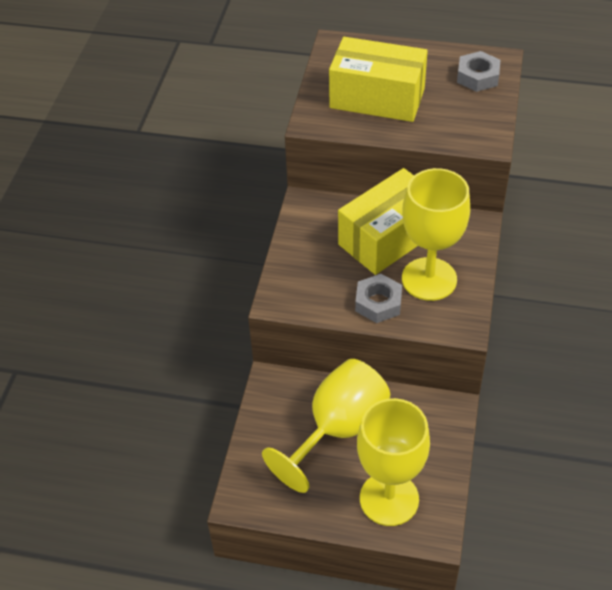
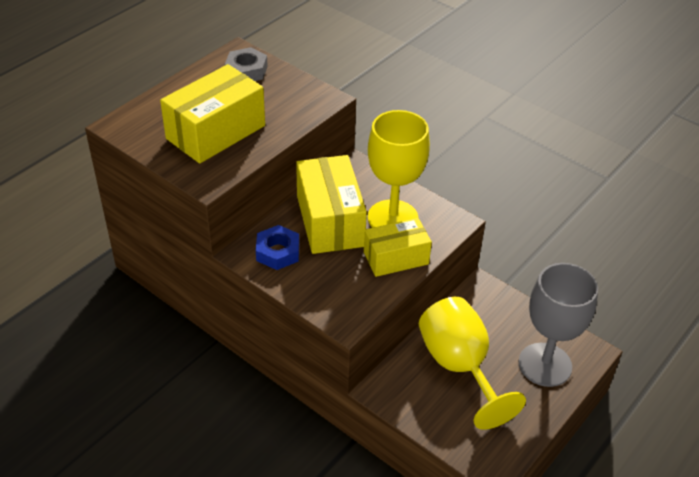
camera: 65 degrees left, 5 degrees down
grey nut [355,274,402,323] -> yellow box [364,218,432,277]
yellow goblet [357,398,430,526] -> grey goblet [518,263,598,387]
none -> blue nut [256,225,299,270]

